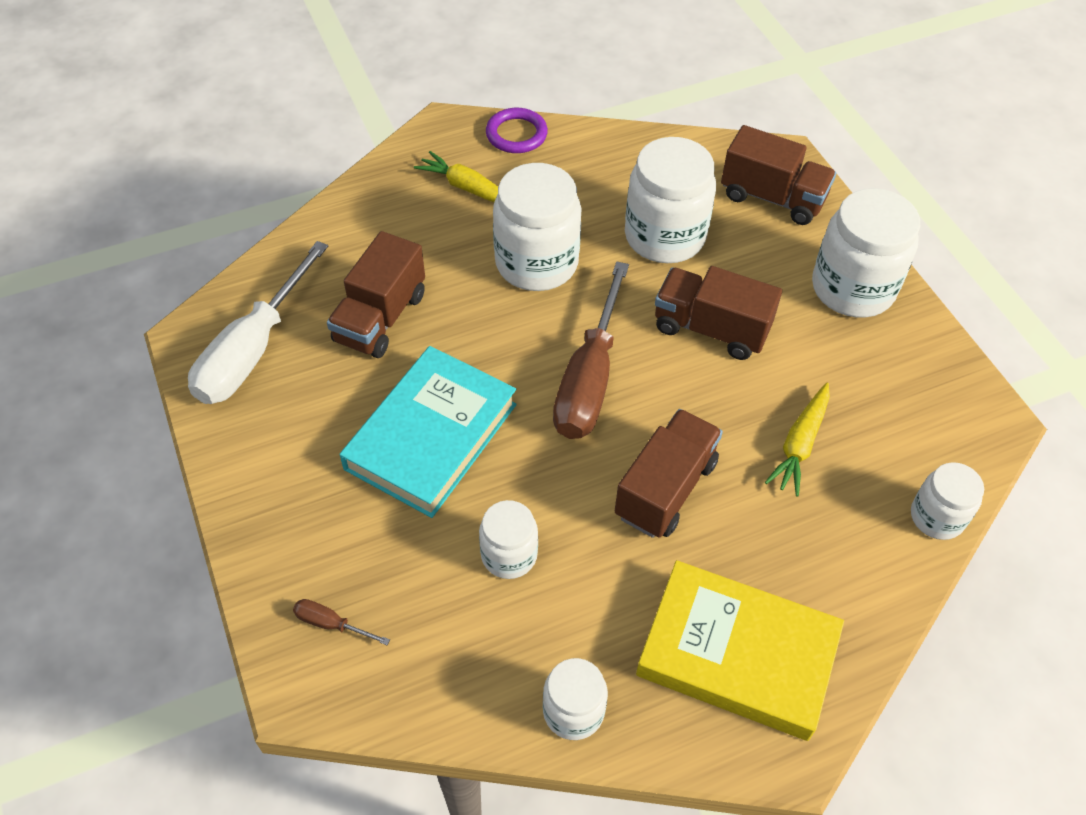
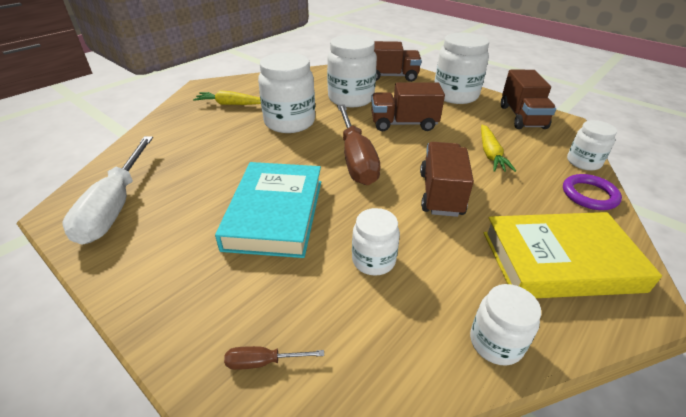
camera: 25 degrees left, 15 degrees down
brown truck [327,231,425,358] -> brown truck moved to [501,70,556,129]
purple ring [486,108,548,153] -> purple ring moved to [563,174,622,210]

